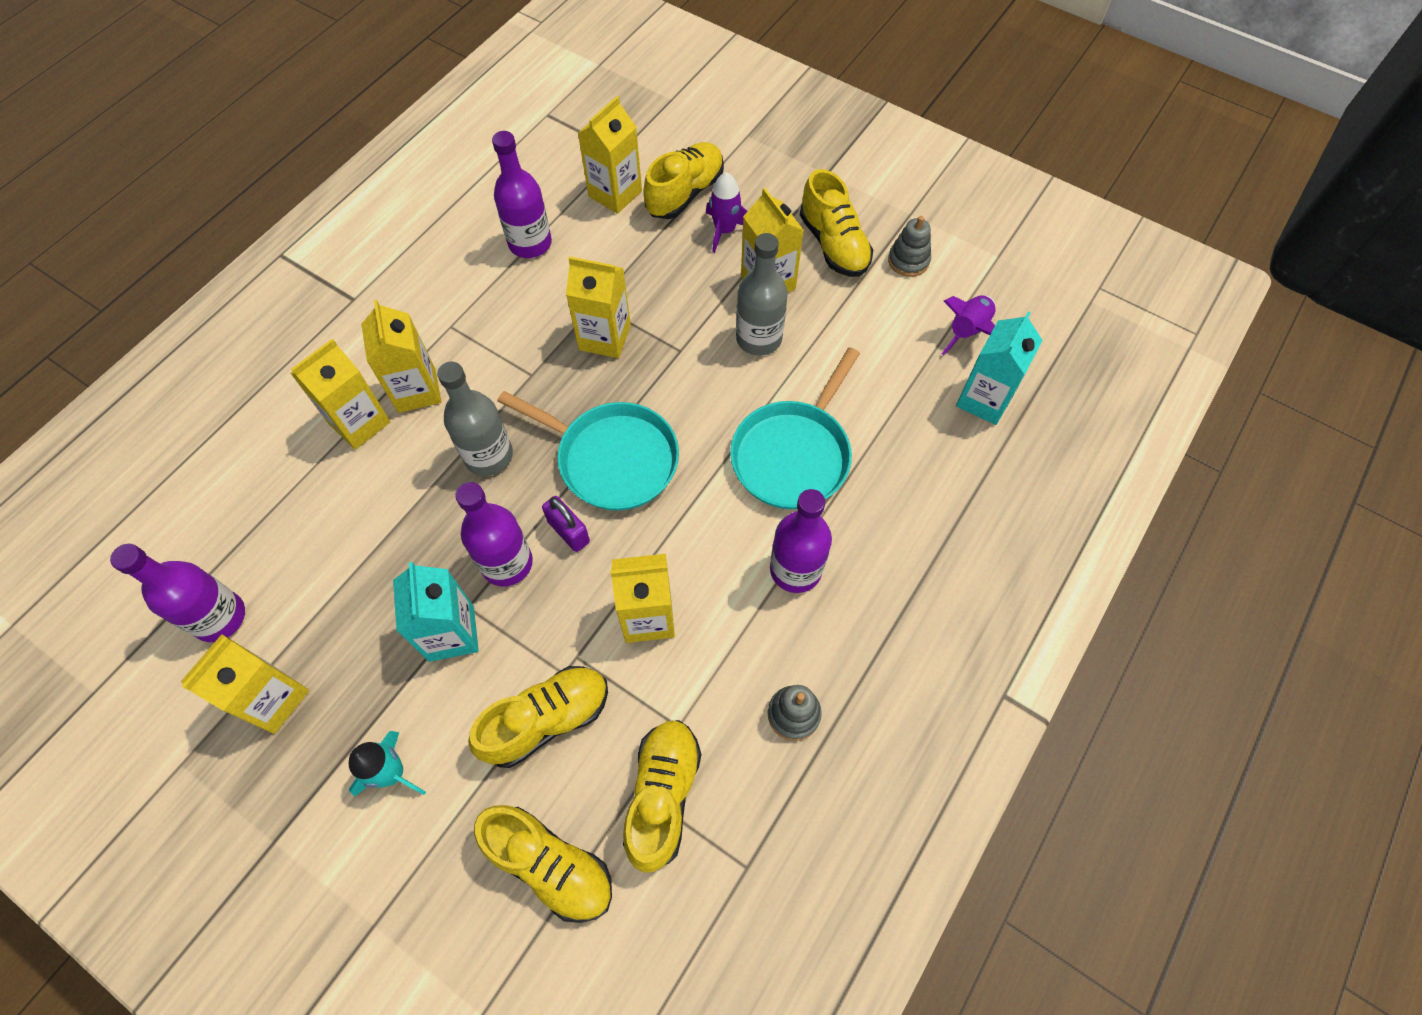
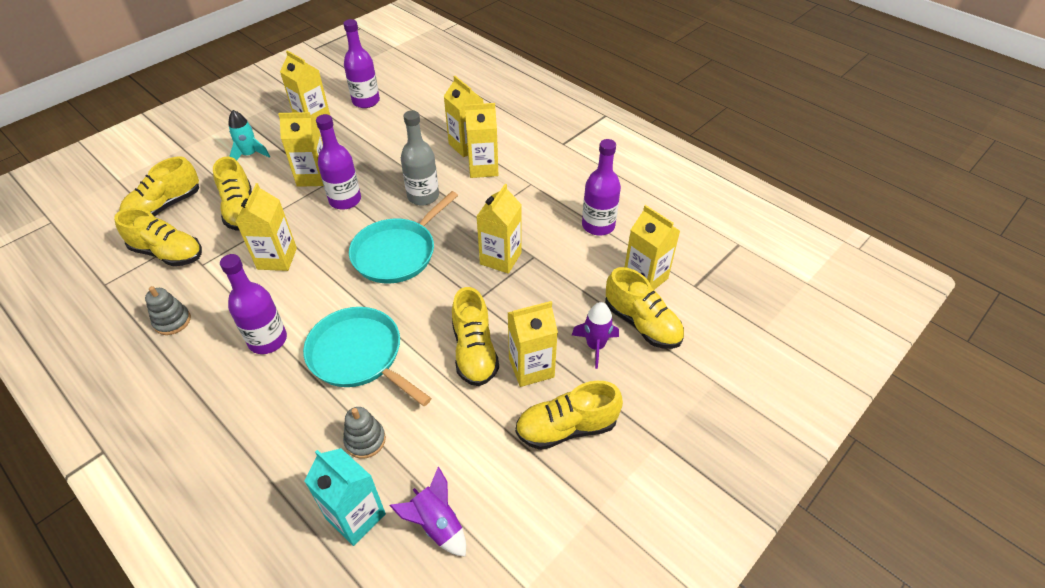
camera: 100 degrees right, 15 degrees down
turquoise carton [393,562,479,662] -> yellow carton [278,112,324,187]
purple padlock [542,496,590,552] -> none
grey bottle [736,233,788,356] -> yellow shoe [452,287,499,386]
grey stacking toy [888,216,931,277] -> grey stacking toy moved to [343,407,386,459]

